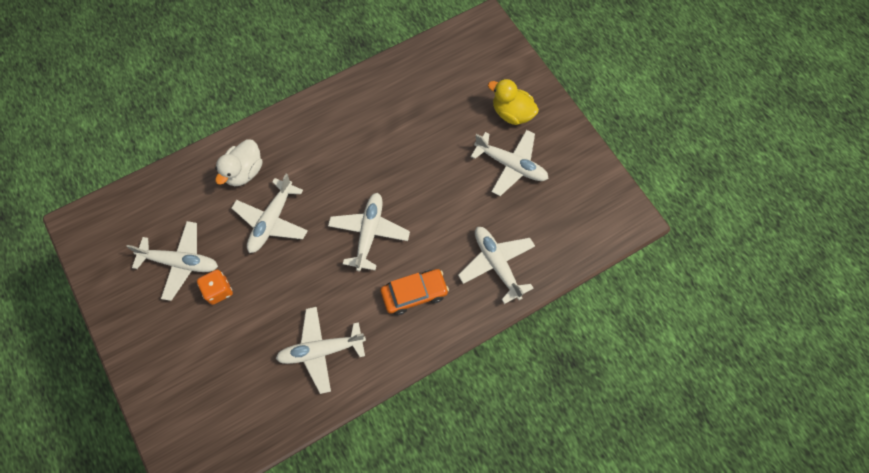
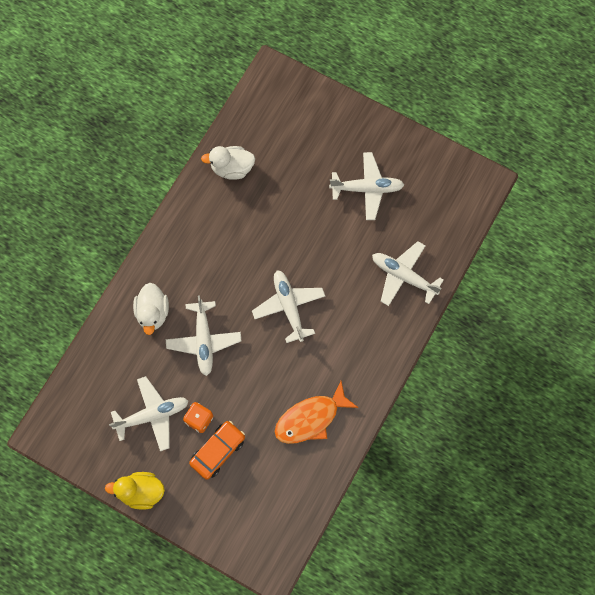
camera: 30 degrees left, 5 degrees up
white plane [275,307,366,394] -> orange fish [275,381,359,444]
orange car [381,269,449,315] -> orange car moved to [189,421,245,480]
yellow duck [488,79,539,125] -> yellow duck moved to [105,472,165,510]
none -> white duck [201,146,255,180]

